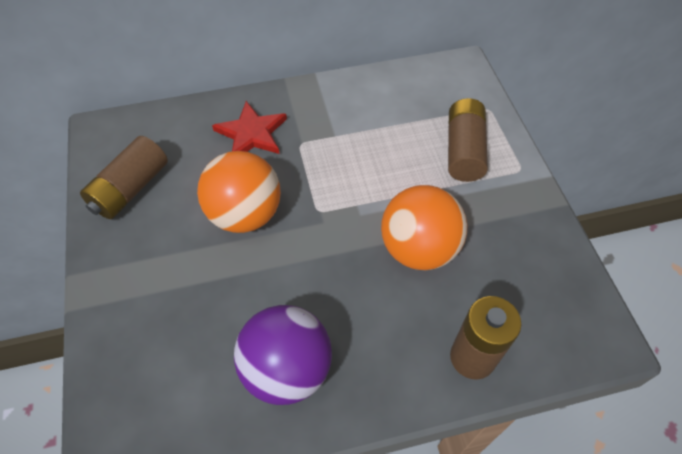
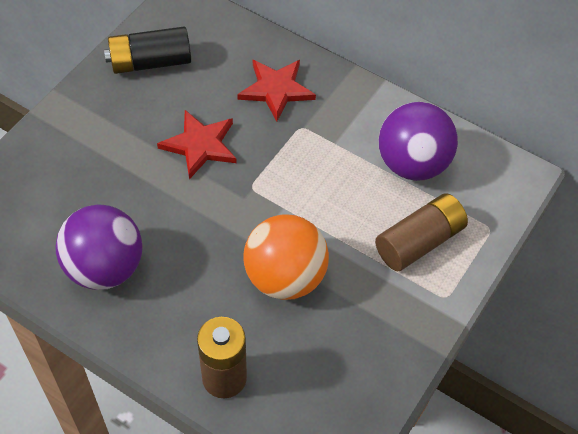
camera: 45 degrees right, 0 degrees up
brown battery [80,136,168,219] -> black battery [104,27,191,74]
orange ball [197,151,281,233] -> red star [157,110,237,179]
none -> purple ball [378,102,458,181]

